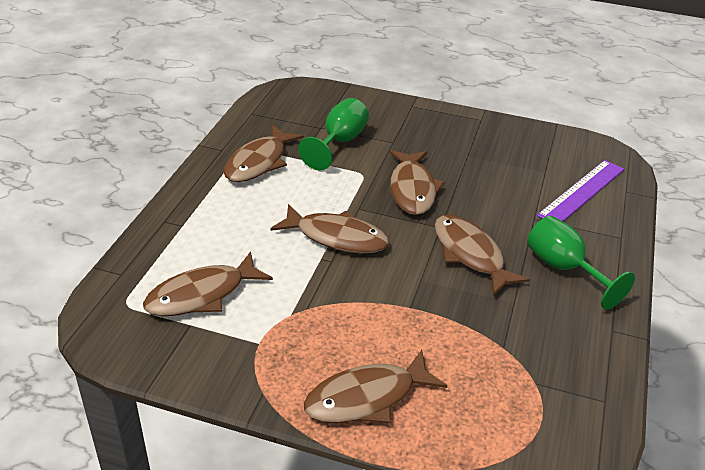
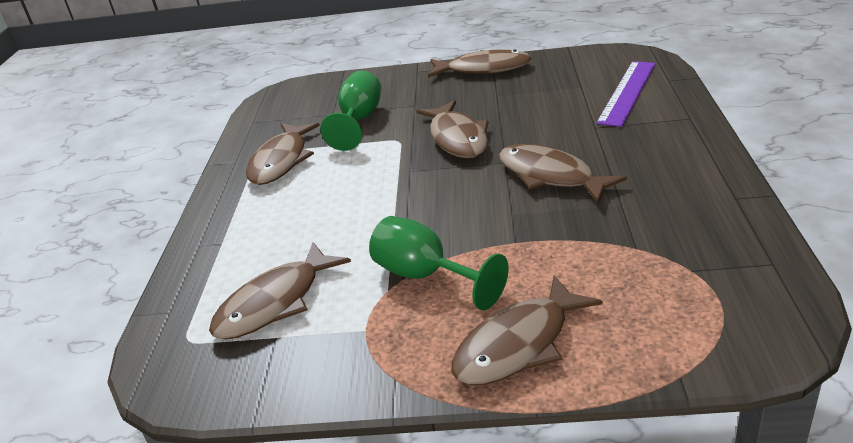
camera: 10 degrees left, 5 degrees down
brown fish [270,204,389,253] -> brown fish moved to [428,49,532,77]
green goblet [527,216,635,310] -> green goblet moved to [369,216,509,310]

